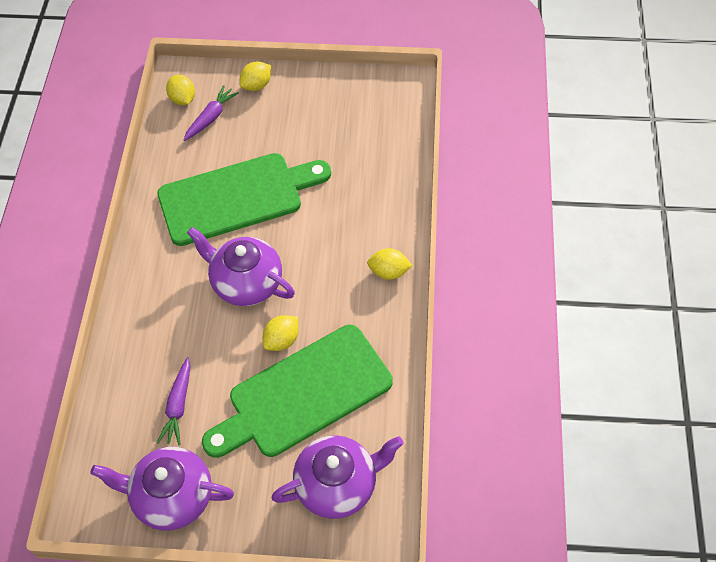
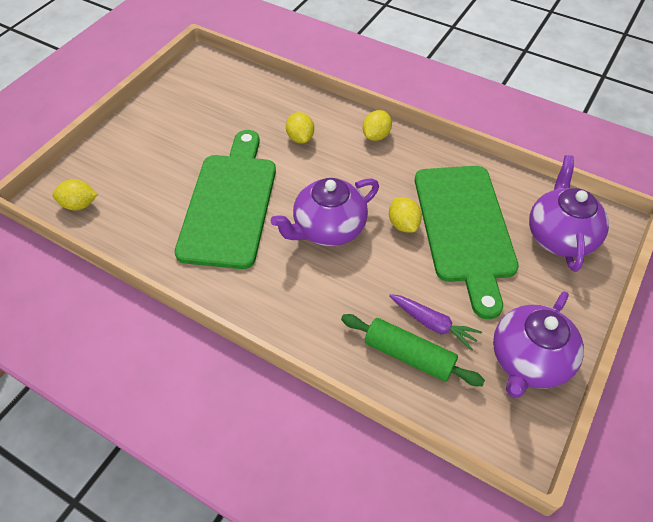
camera: 65 degrees left, 5 degrees down
purple carrot [184,85,239,141] -> none
yellow lemon [239,61,271,91] -> yellow lemon moved to [286,112,314,144]
none -> green rolling pin [341,314,485,386]

